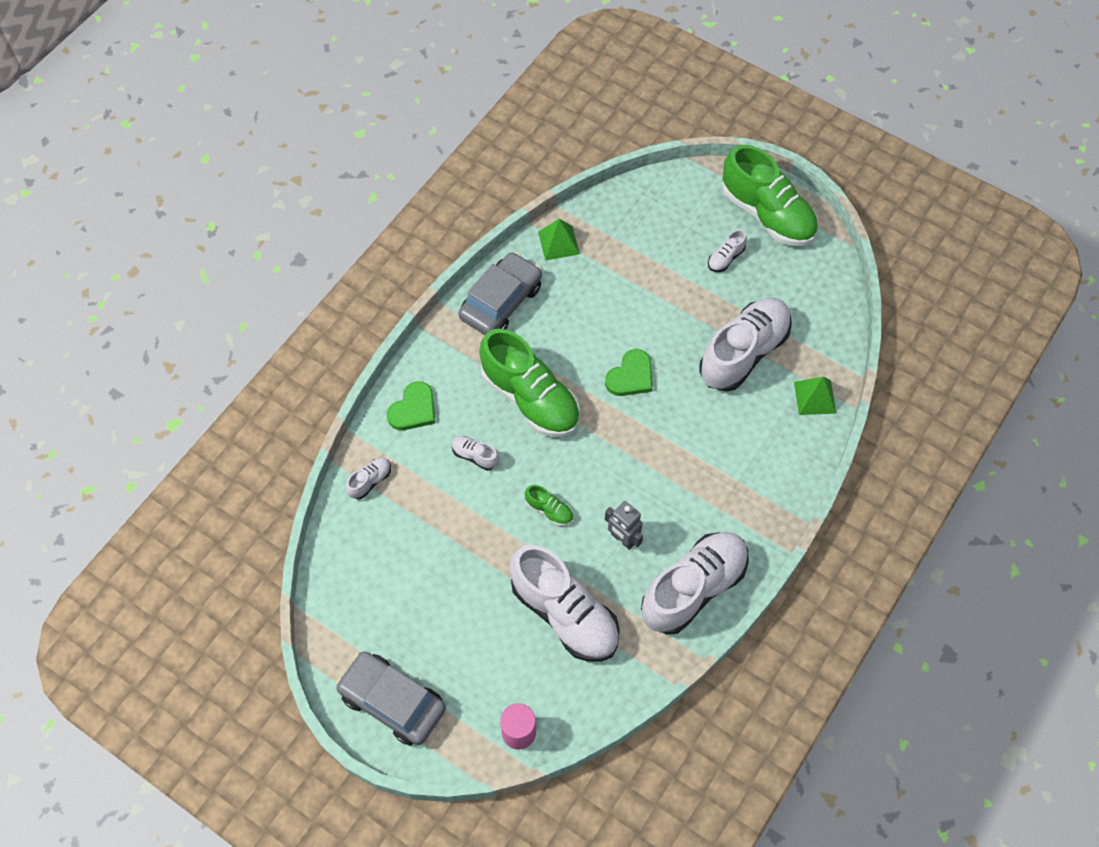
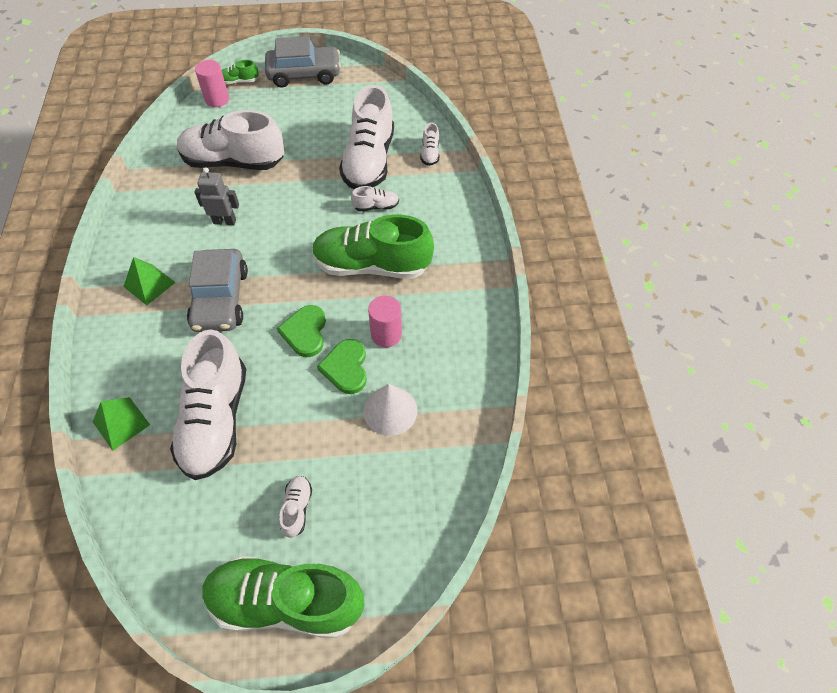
camera: 140 degrees right, 5 degrees down
green heart [387,381,435,430] -> green heart moved to [317,339,367,394]
grey car [458,252,542,335] -> grey car moved to [187,249,248,332]
green shoe [525,485,573,526] -> green shoe moved to [222,60,259,85]
green pyramid [538,219,580,261] -> green pyramid moved to [123,257,176,305]
white shoe [641,532,749,635] -> white shoe moved to [339,85,394,189]
none -> white cone [364,384,417,436]
none -> pink cylinder [368,296,402,347]

